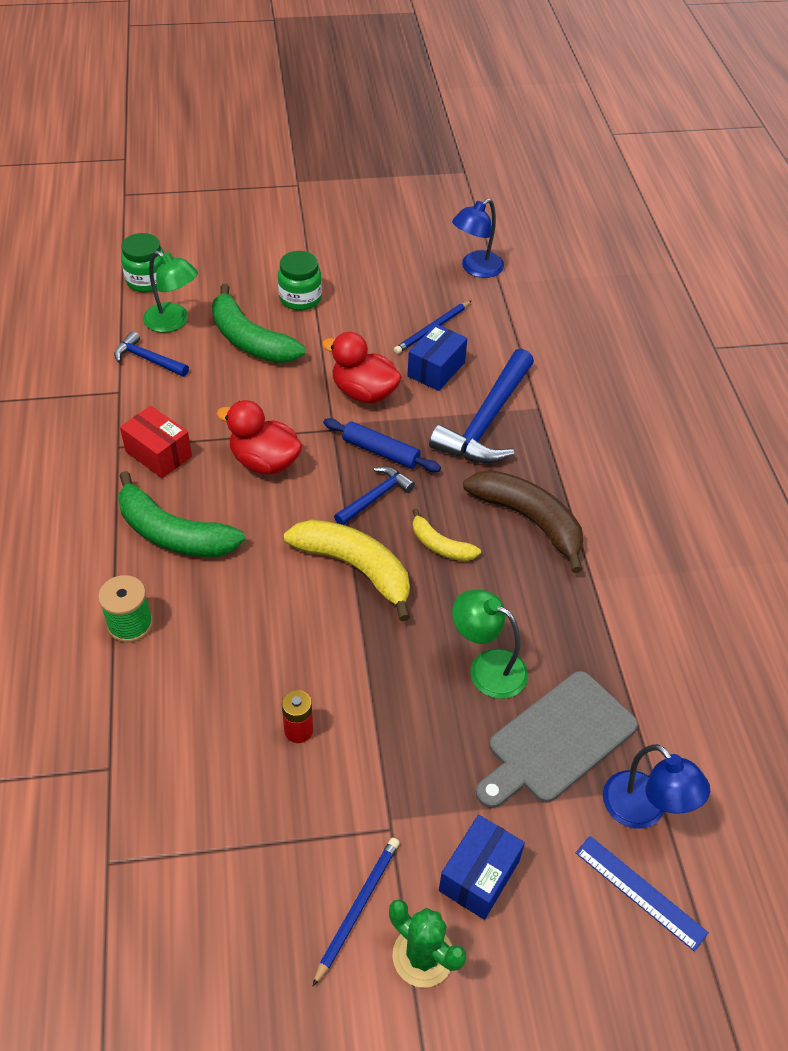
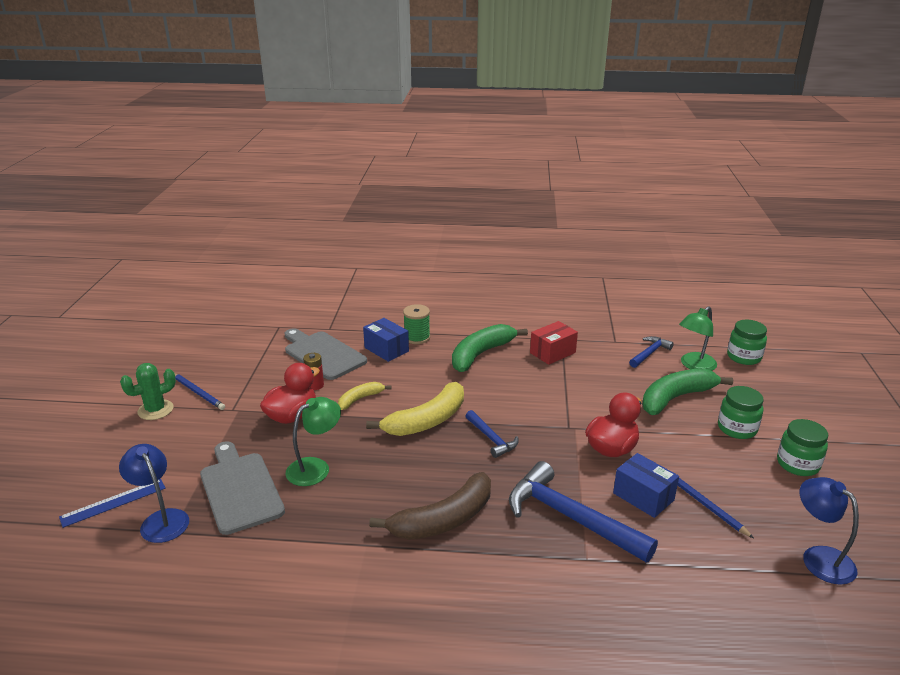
camera: 105 degrees right, 20 degrees down
red duck [217,400,302,474] -> red duck moved to [260,363,320,424]
blue rolling pin [323,418,441,472] -> none
yellow banana [412,508,481,561] -> yellow banana moved to [338,382,392,410]
blue box [439,815,525,920] -> blue box moved to [363,318,409,362]
blue lamp [603,744,710,829] -> blue lamp turned 75 degrees clockwise [119,444,189,543]
none -> grey cutting board [285,328,367,380]
none -> green jar [777,419,828,476]

